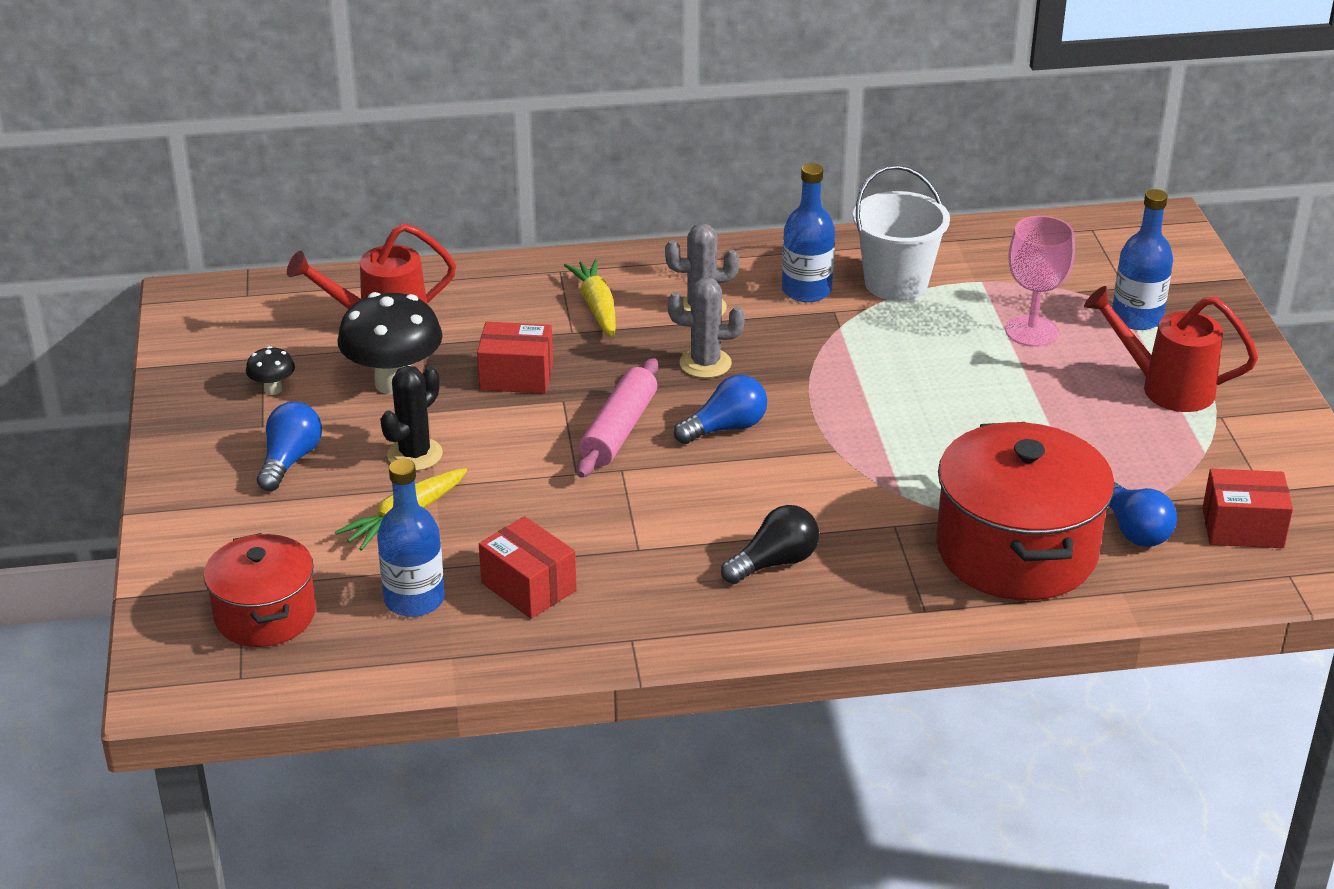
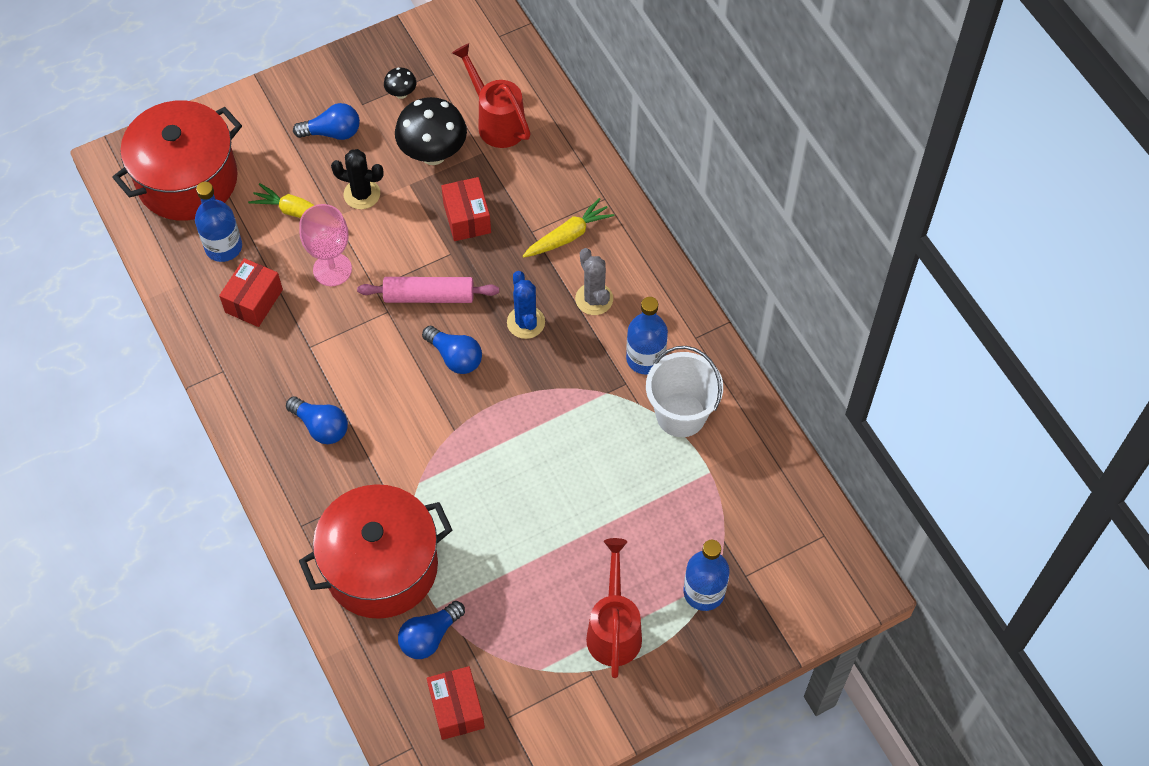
camera: 70 degrees right, 25 degrees up
red pot [204,533,316,647] -> red pot [112,101,242,221], size x1.65
grey cactus [668,277,745,378] -> blue cactus [507,271,545,339]
black light bulb [721,505,819,584] -> blue light bulb [286,396,348,444]
pink goblet [1006,216,1075,347] -> pink goblet moved to [299,204,352,286]

